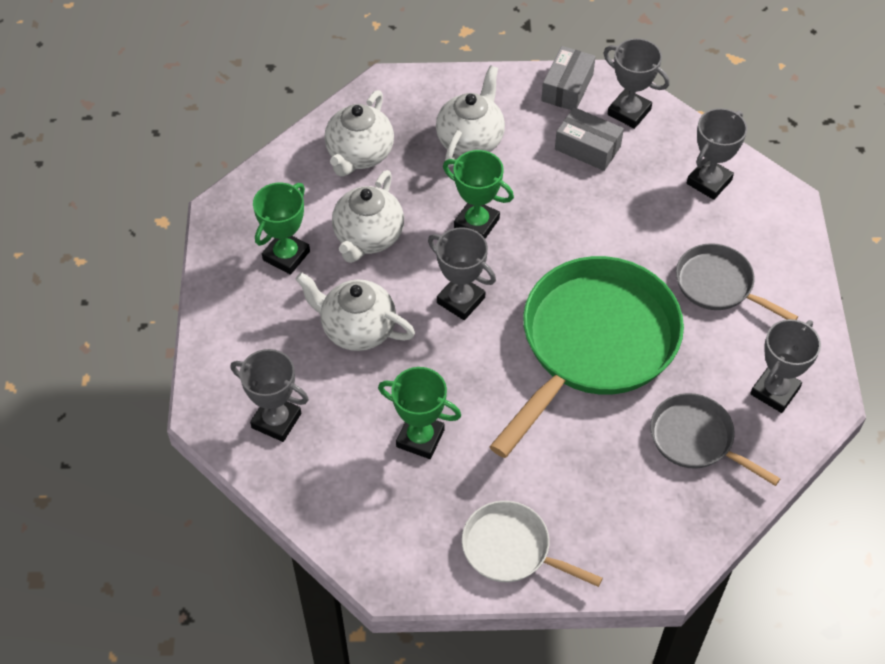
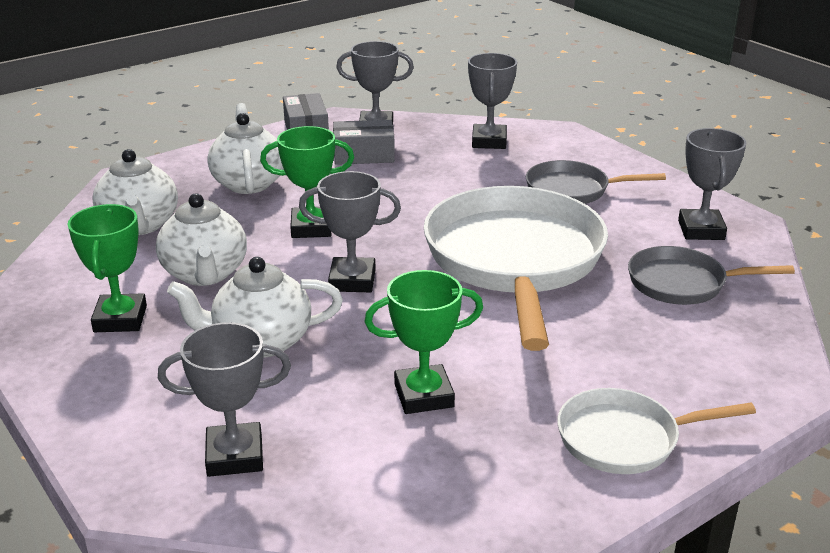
camera: 35 degrees left, 25 degrees down
green pan [489,256,684,458] -> white pan [424,186,608,351]

